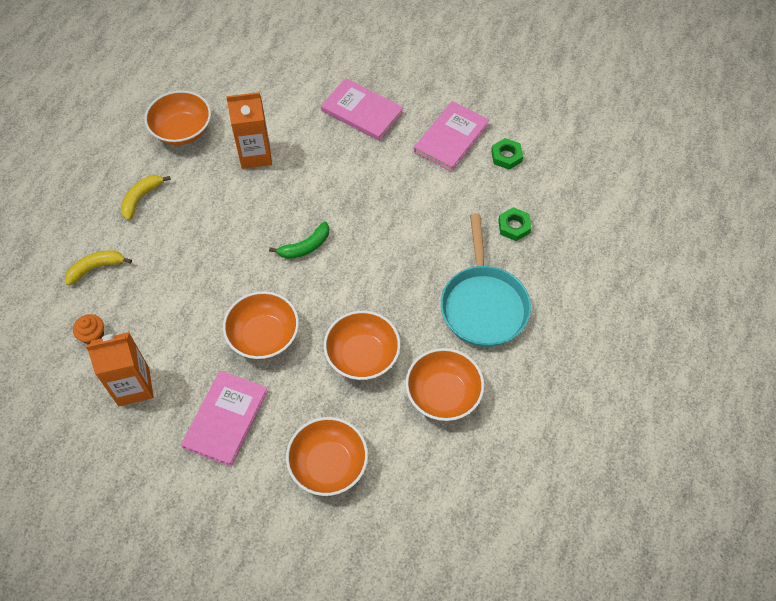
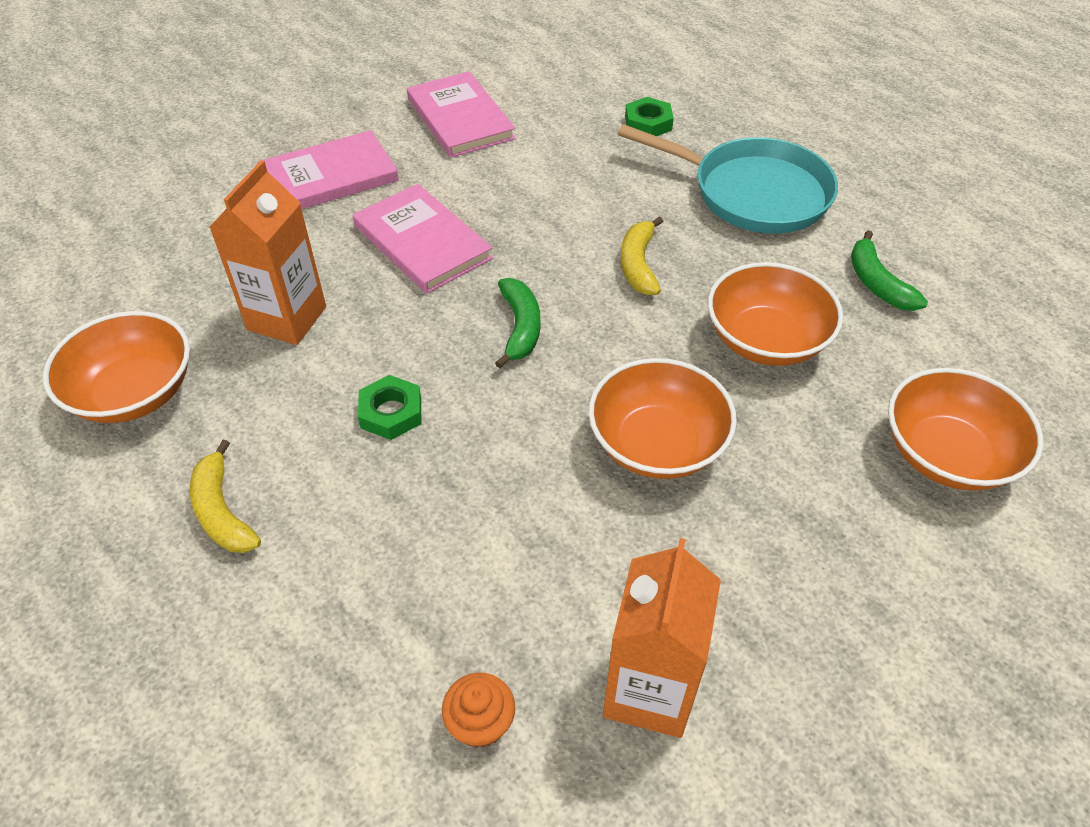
camera: 60 degrees left, 10 degrees down
yellow banana [65,250,132,286] -> yellow banana moved to [621,216,663,295]
pink book [181,370,268,467] -> pink book moved to [353,184,493,294]
orange bowl [405,348,484,421] -> green banana [851,230,928,311]
green nut [491,138,523,170] -> green nut moved to [358,375,421,440]

